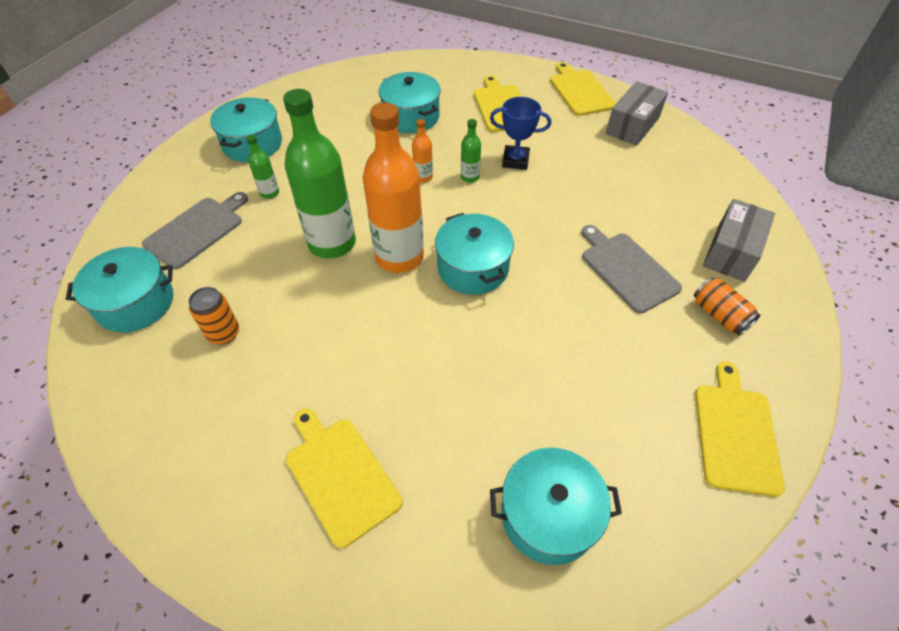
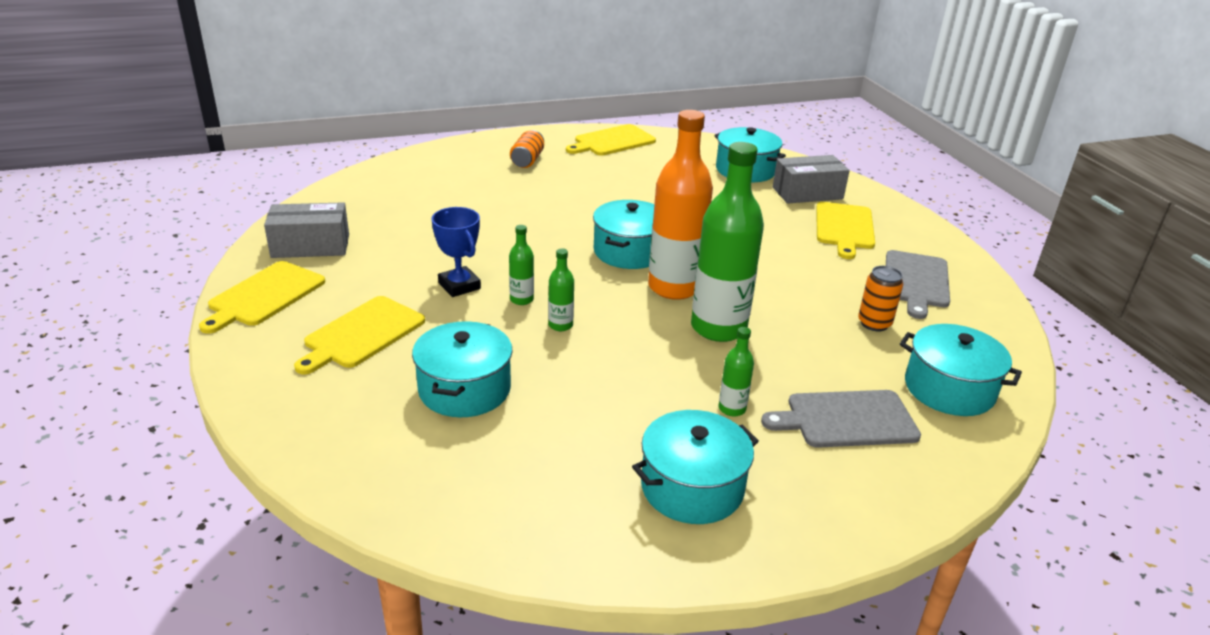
camera: 135 degrees left, 20 degrees down
orange bottle [412,119,433,183] -> green bottle [548,249,574,331]
grey cutting board [581,225,682,313] -> grey cutting board moved to [886,250,950,319]
grey box [703,199,775,282] -> grey box moved to [773,155,850,204]

